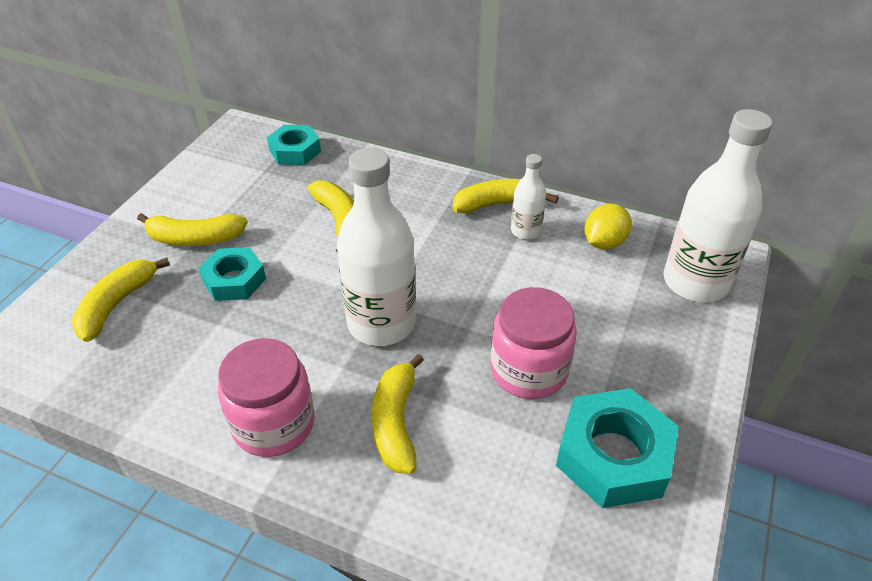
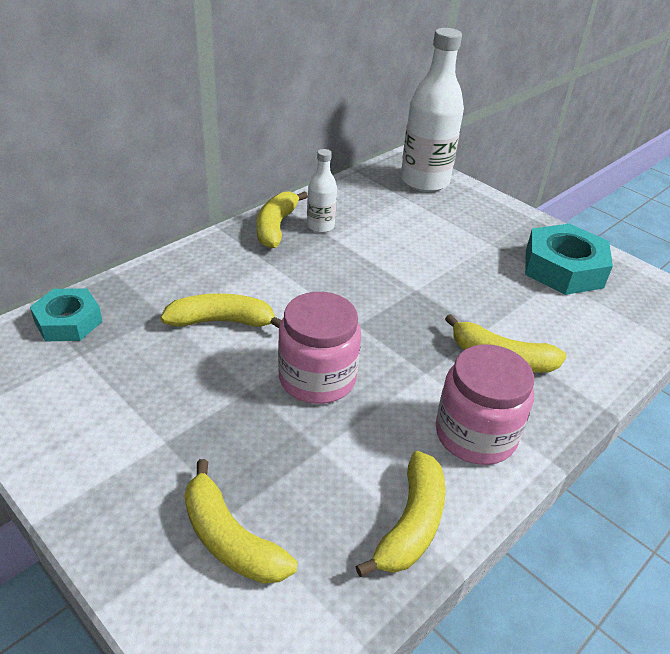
camera: 70 degrees left, 5 degrees down
yellow banana [137,213,248,246] -> yellow banana moved to [355,451,445,577]
turquoise nut [198,247,266,301] -> none
white bottle [337,148,416,346] -> none
pink jar [490,287,577,399] -> pink jar moved to [278,292,361,404]
yellow lemon [584,204,632,250] -> none

